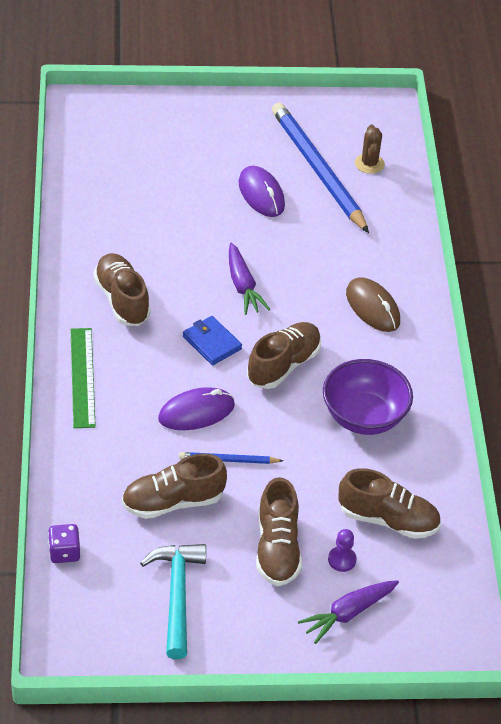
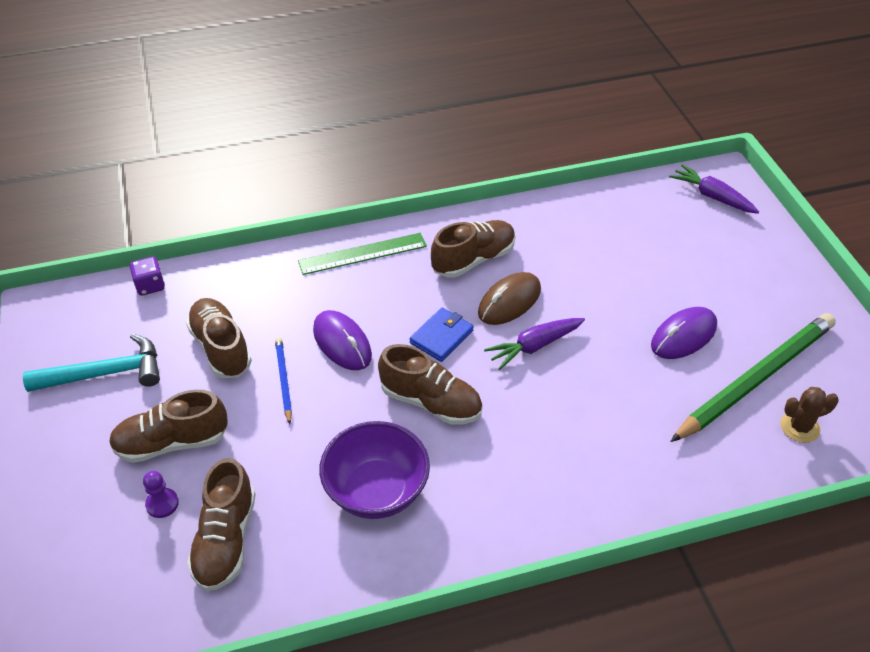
camera: 80 degrees right, 0 degrees up
blue pencil [272,103,369,233] -> green pencil [670,313,836,442]
purple carrot [298,580,399,644] -> purple carrot moved to [669,164,759,214]
brown mouse [346,277,400,332] -> brown mouse moved to [478,272,541,325]

